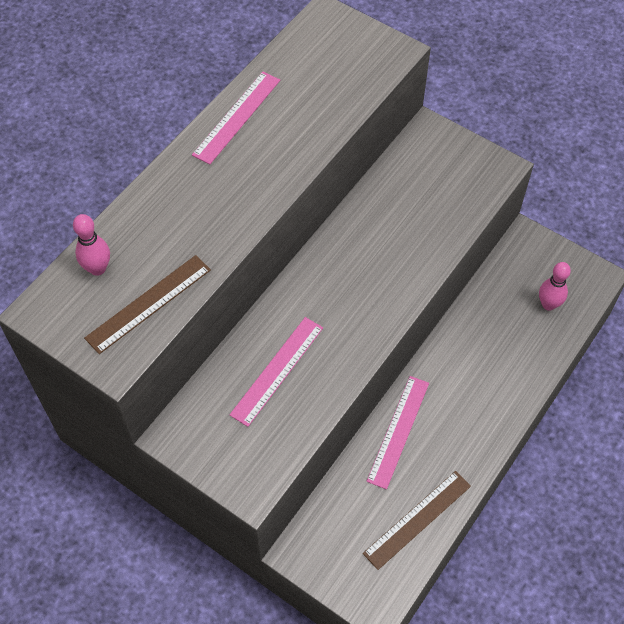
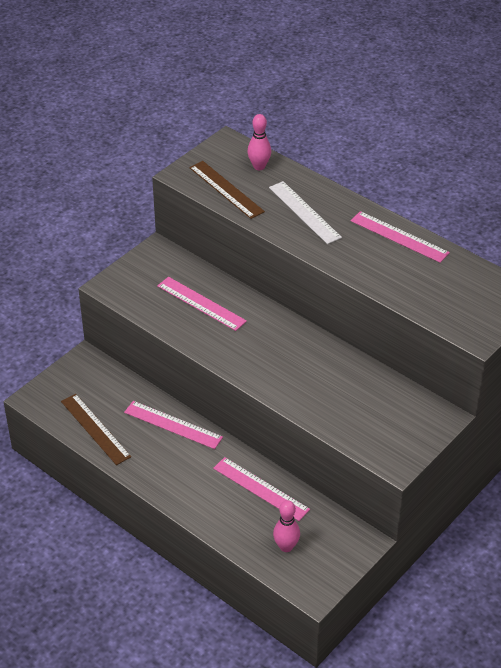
camera: 95 degrees right, 15 degrees down
none -> pink ruler [213,457,310,521]
none -> white ruler [269,181,342,244]

